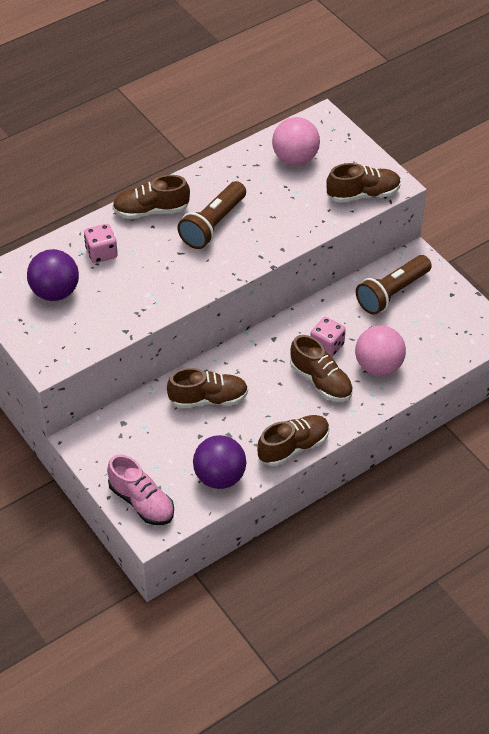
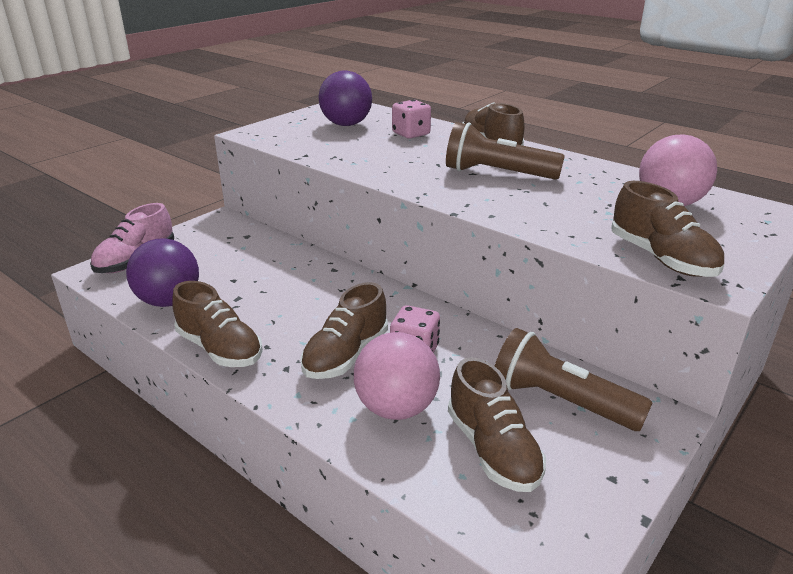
camera: 75 degrees right, 20 degrees down
brown shoe [167,368,248,408] -> brown shoe moved to [448,357,546,492]

